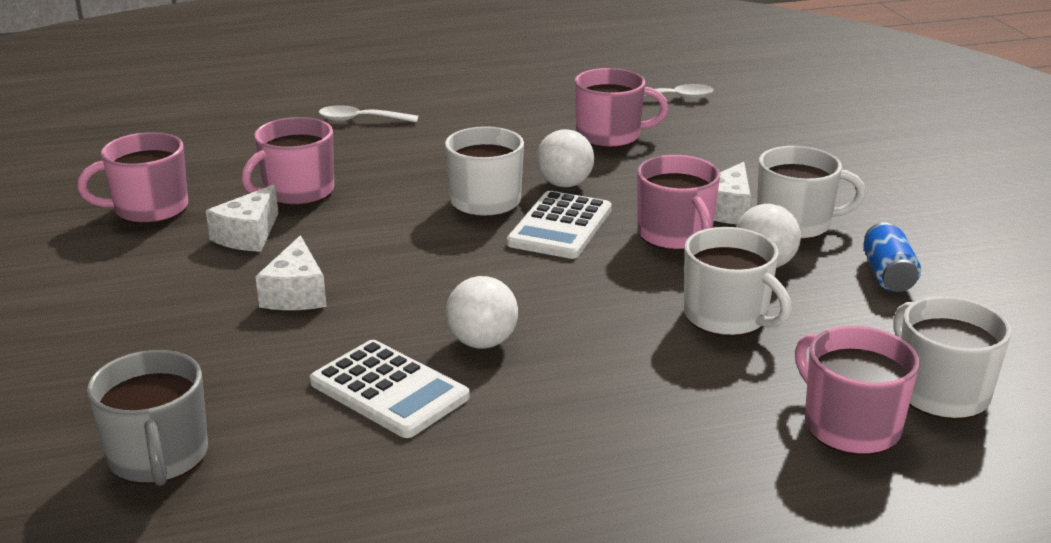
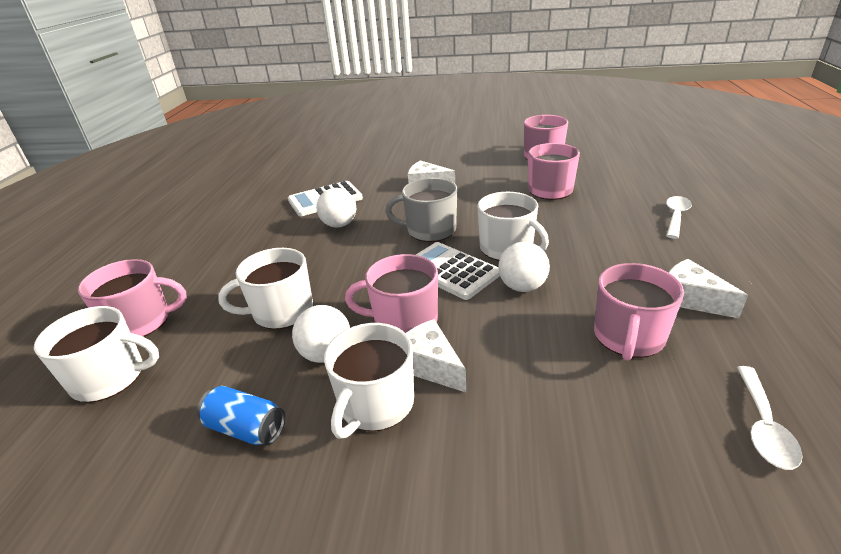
camera: 115 degrees right, 5 degrees up
grey mug [87,350,208,486] -> grey mug moved to [385,178,457,242]
white cheese [206,185,278,252] -> white cheese moved to [669,259,748,318]

